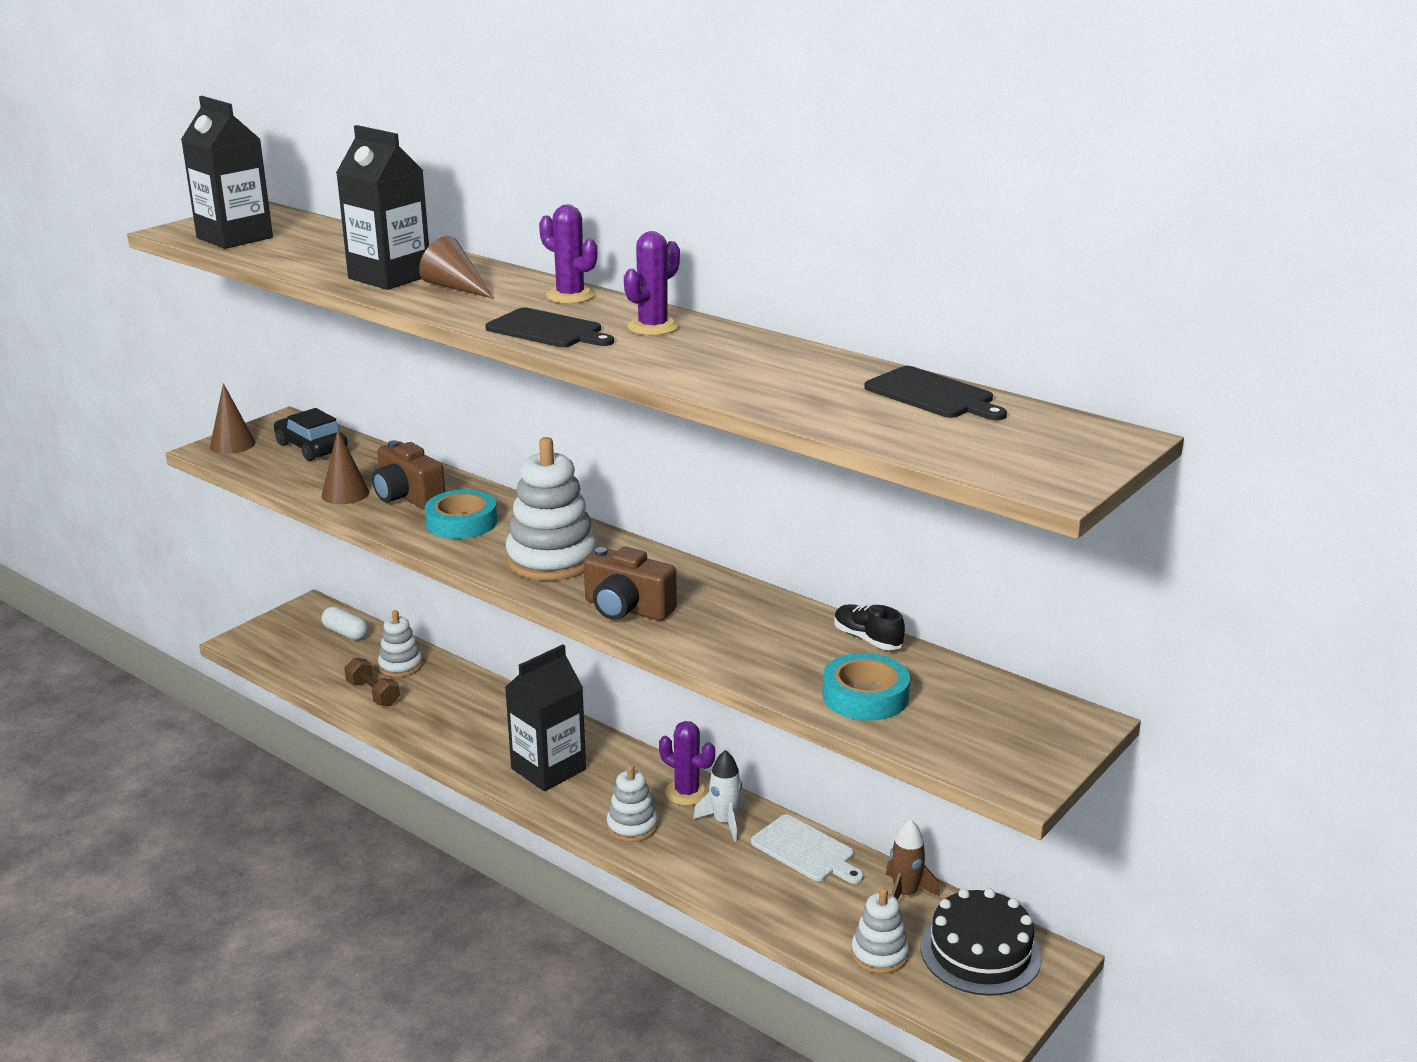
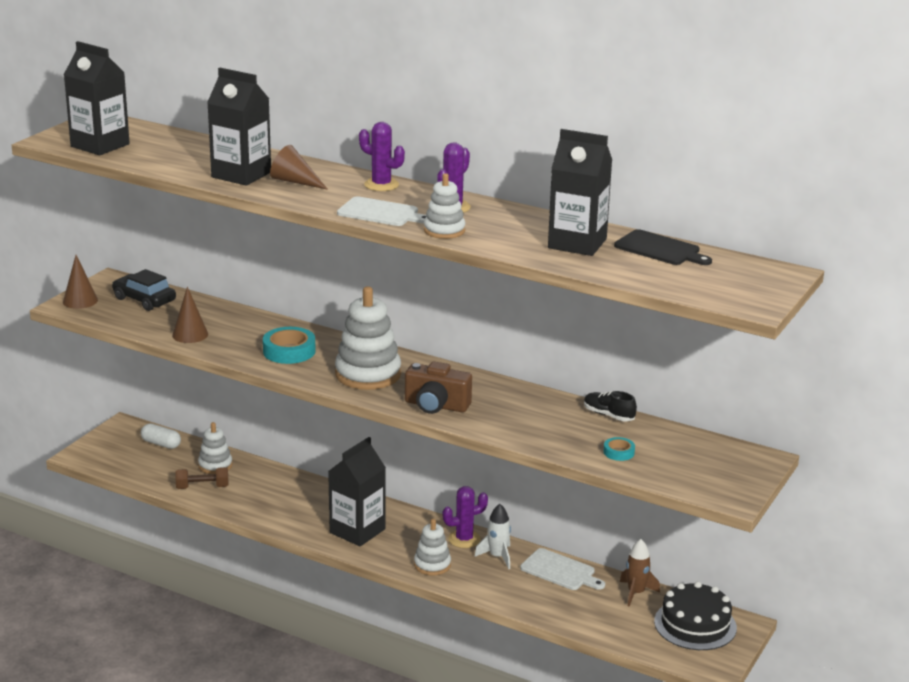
camera: 10 degrees left, 0 degrees up
brown dumbbell [344,658,400,706] -> brown dumbbell turned 45 degrees counterclockwise [176,467,229,489]
brown camera [372,440,445,510] -> none
black cutting board [485,308,614,347] -> white cutting board [337,196,427,226]
purple cactus [659,721,715,806] -> purple cactus turned 45 degrees counterclockwise [443,486,488,548]
turquoise tape [822,653,910,721] -> turquoise tape [604,437,635,461], size x0.53
white stacking toy [851,887,909,974] -> white stacking toy moved to [424,173,466,239]
none -> black carton [548,129,612,256]

